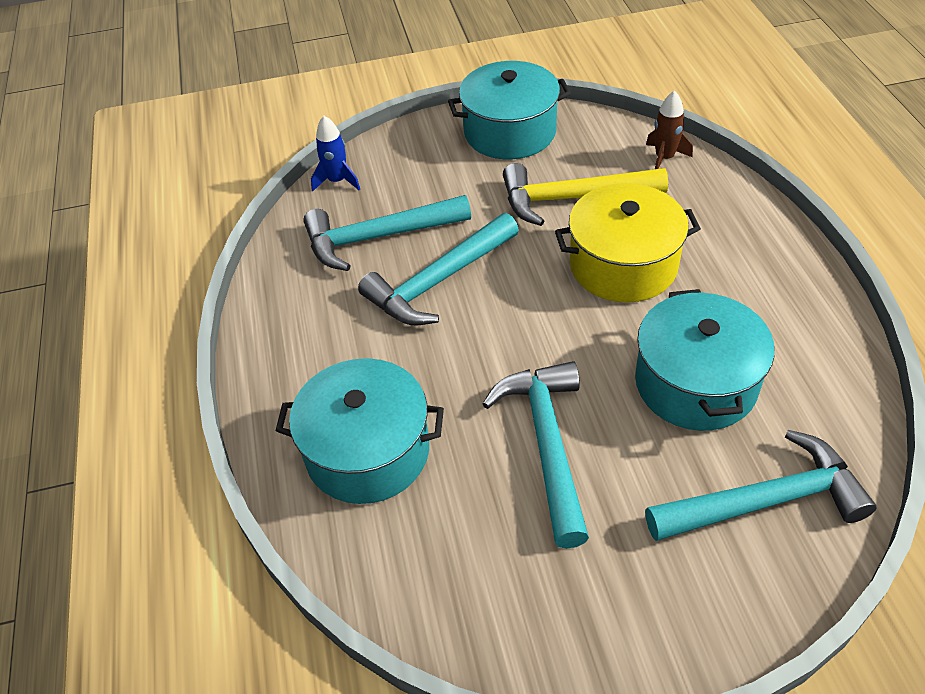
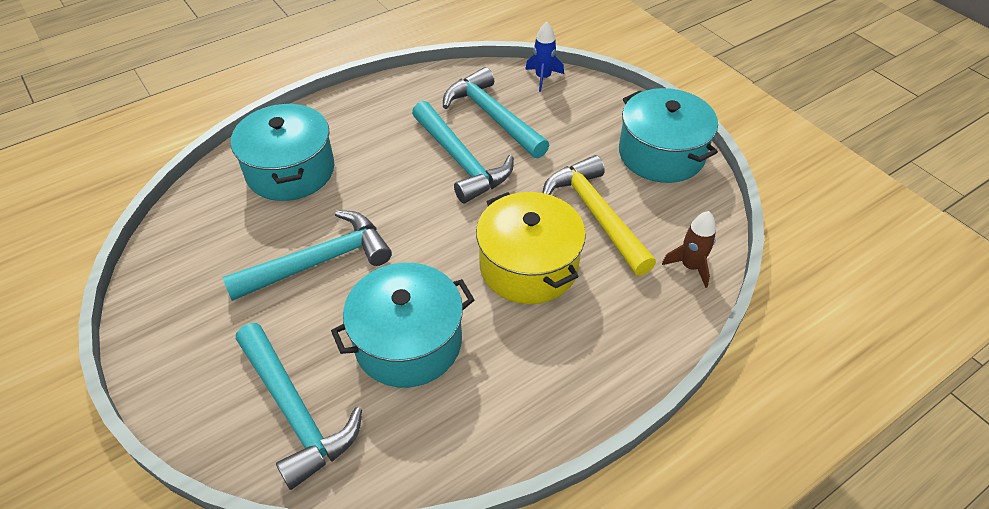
camera: 65 degrees right, 0 degrees up
turquoise hammer [358,213,519,325] -> turquoise hammer turned 150 degrees counterclockwise [412,101,514,203]

